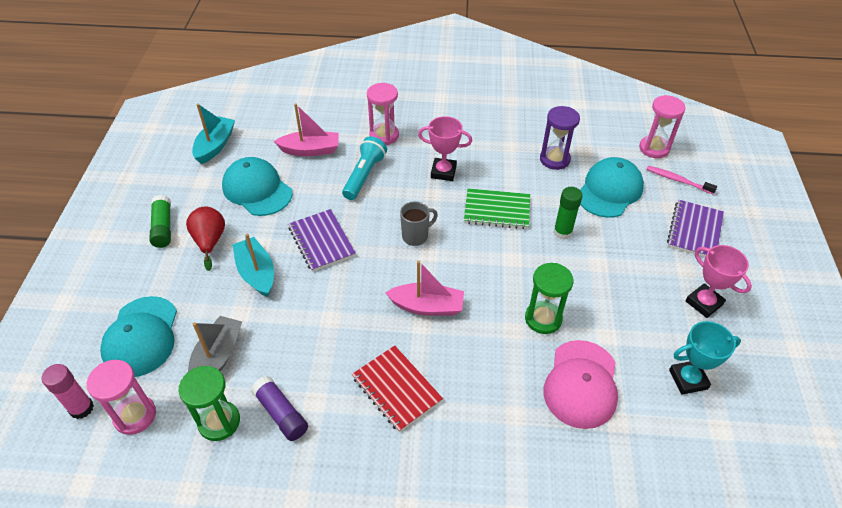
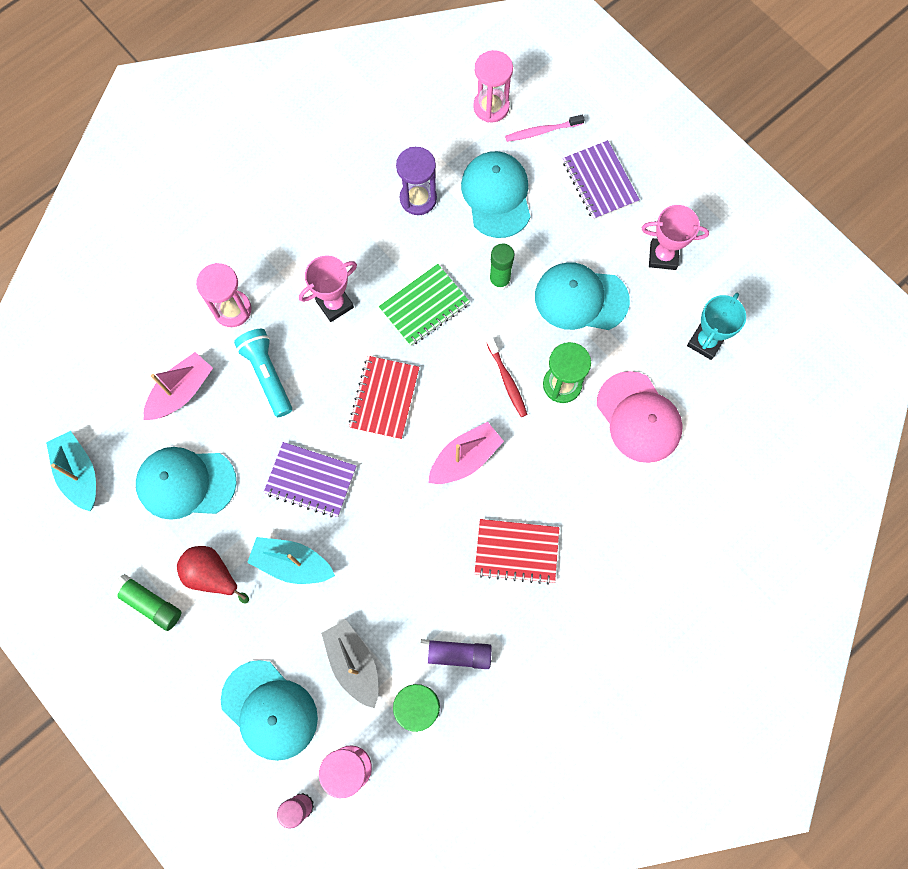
camera: 45 degrees left, 25 degrees up
grey mug [400,201,438,246] -> red notebook [349,356,420,440]
none -> red toothbrush [486,337,528,417]
none -> turquoise cap [535,262,630,330]

